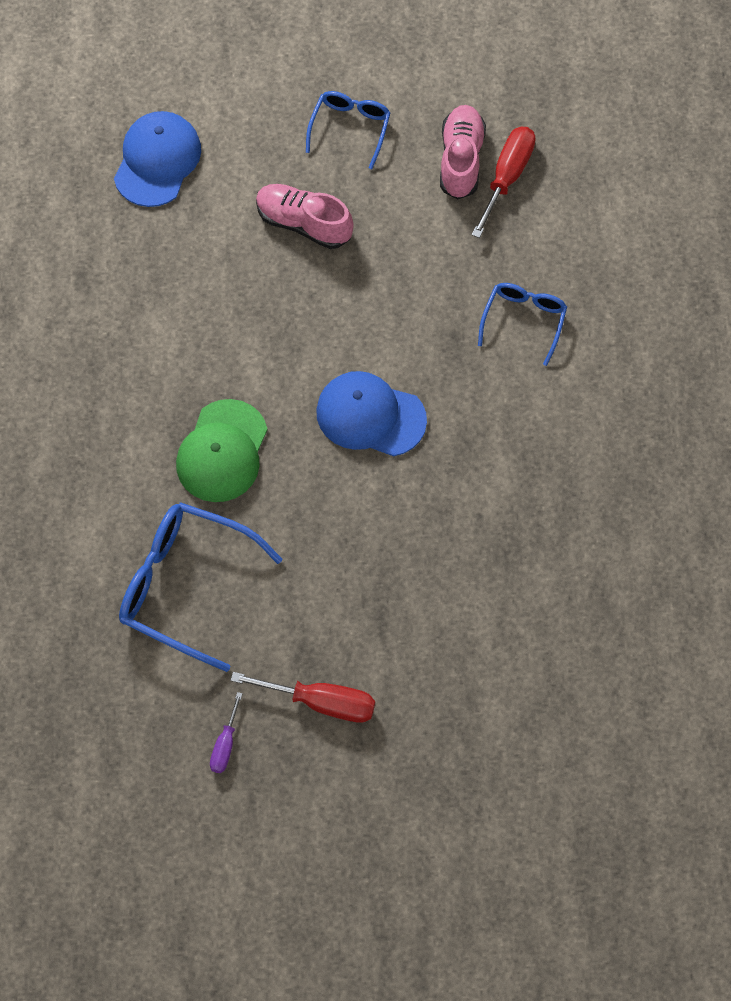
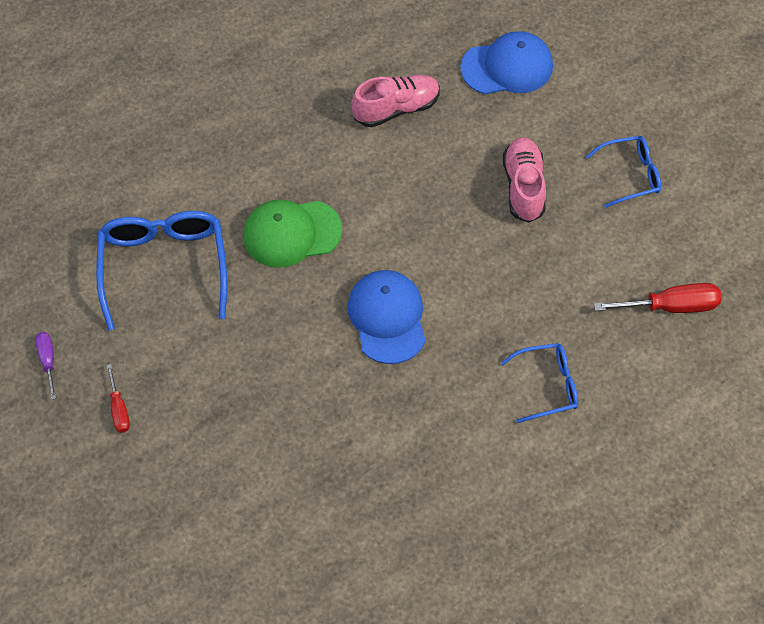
camera: 60 degrees right, 5 degrees down
purple screwdriver [210,692,243,773] -> purple screwdriver turned 90 degrees clockwise [36,332,56,400]
red screwdriver [230,672,375,723] -> red screwdriver [106,364,130,433], size x0.58
pink shoe [440,105,486,200] -> pink shoe moved to [351,74,440,127]

